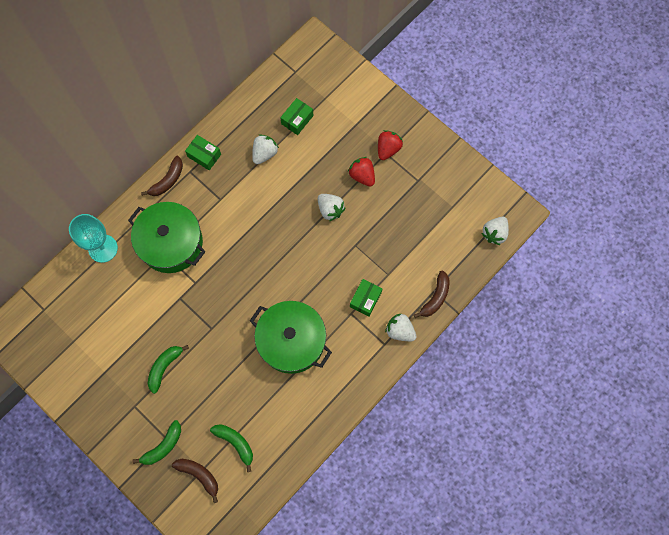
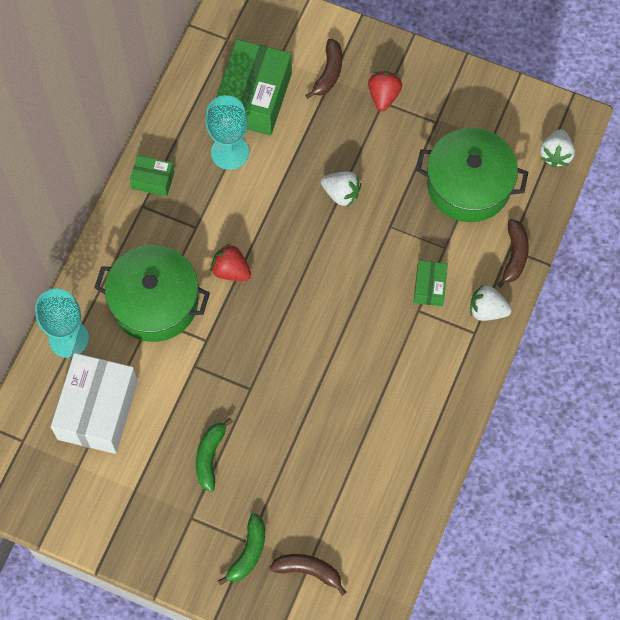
camera: 20 degrees left, 5 degrees down
brown banana [141,156,183,196] -> brown banana moved to [305,38,342,99]
green banana [210,424,253,472] -> none
green pot [250,301,332,374] -> green pot moved to [416,128,528,222]
white strawberry [252,134,279,164] -> turquoise goblet [205,95,249,170]
green box [280,98,313,135] -> green box [216,39,292,136], size x2.03
red strawberry [348,157,375,187] -> red strawberry moved to [210,244,251,281]
none -> white box [51,353,138,454]

